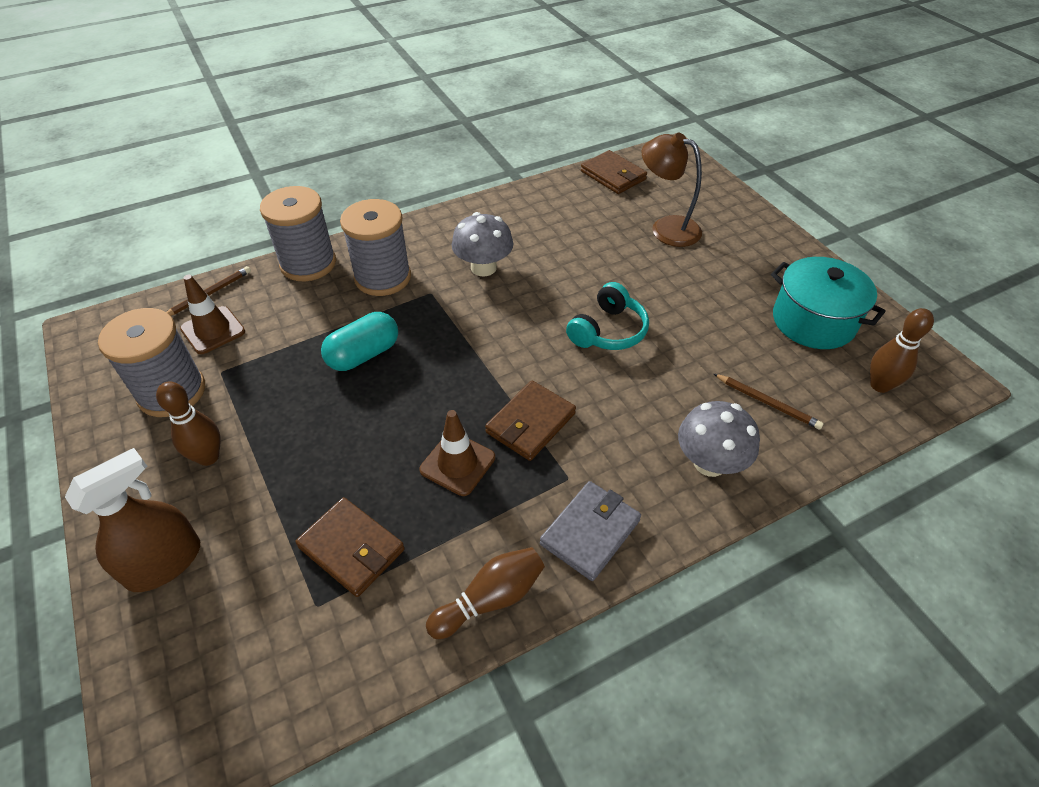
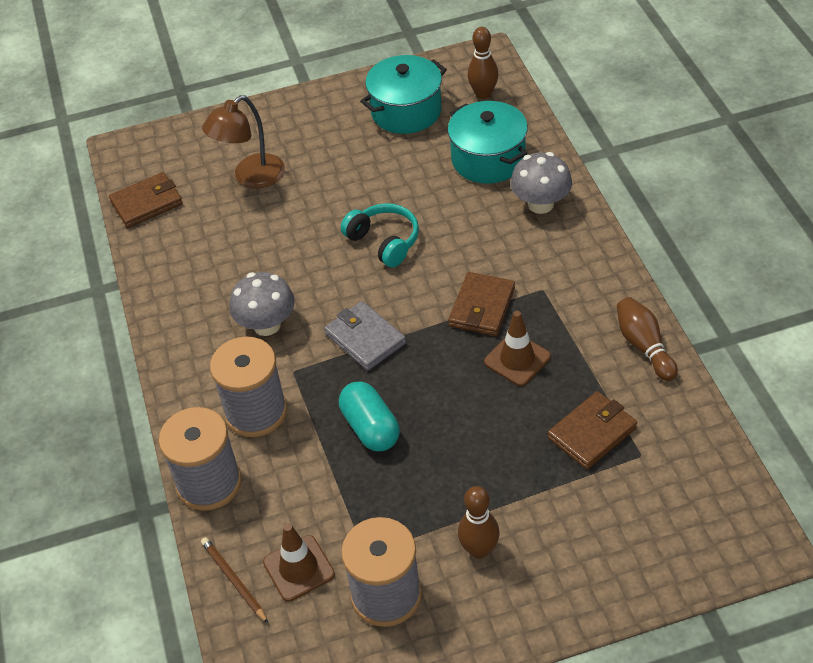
camera: 75 degrees left, 0 degrees up
brown spray bottle [65,448,200,592] -> none
brown wallet [485,381,576,461] -> brown wallet turned 60 degrees clockwise [448,272,515,336]
grey wallet [540,481,641,581] -> grey wallet moved to [324,301,406,371]
brown pencil [714,374,824,430] -> turquoise pot [448,101,528,184]

